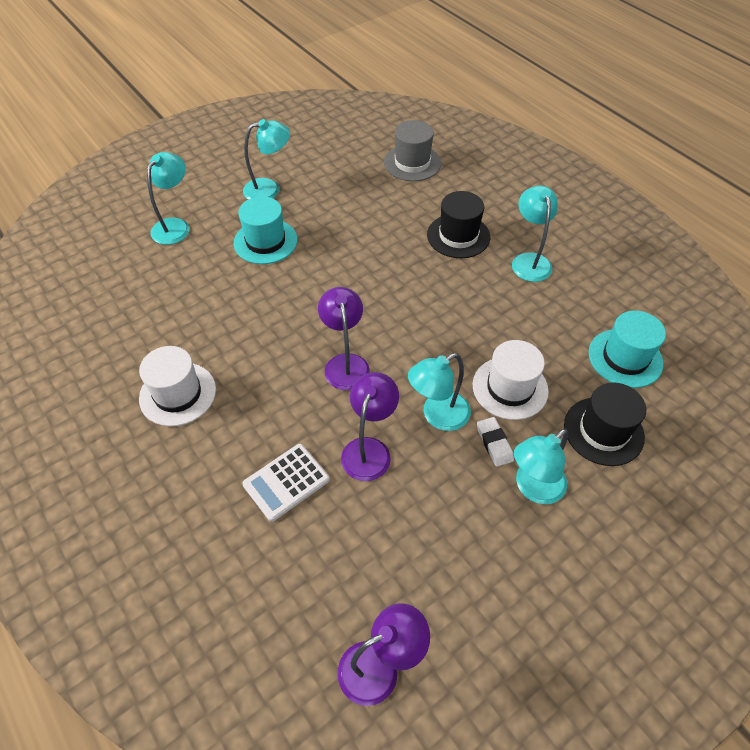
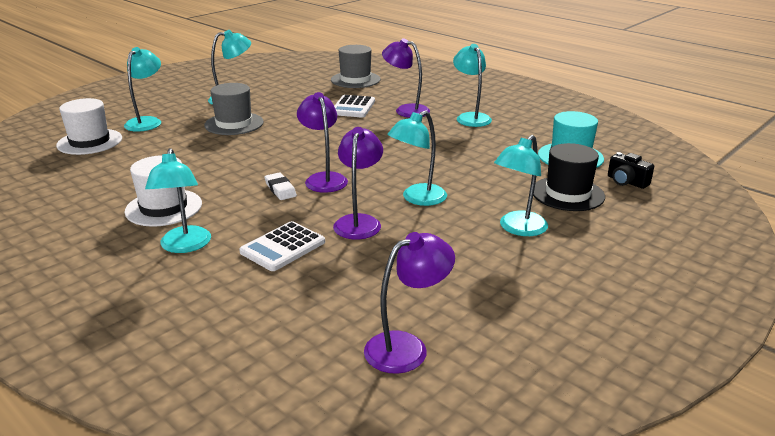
camera: 10 degrees left, 25 degrees down
turquoise hat [233,196,297,264] -> grey hat [204,83,264,135]
black hat [427,191,490,258] -> purple lamp [382,38,430,118]
white hat [473,340,549,420] -> white hat moved to [56,98,122,155]
white eraser [477,417,514,467] -> white eraser moved to [264,172,297,200]
none -> turquoise lamp [145,148,211,253]
none -> white calculator [334,95,375,118]
none -> black camera [608,152,654,189]

